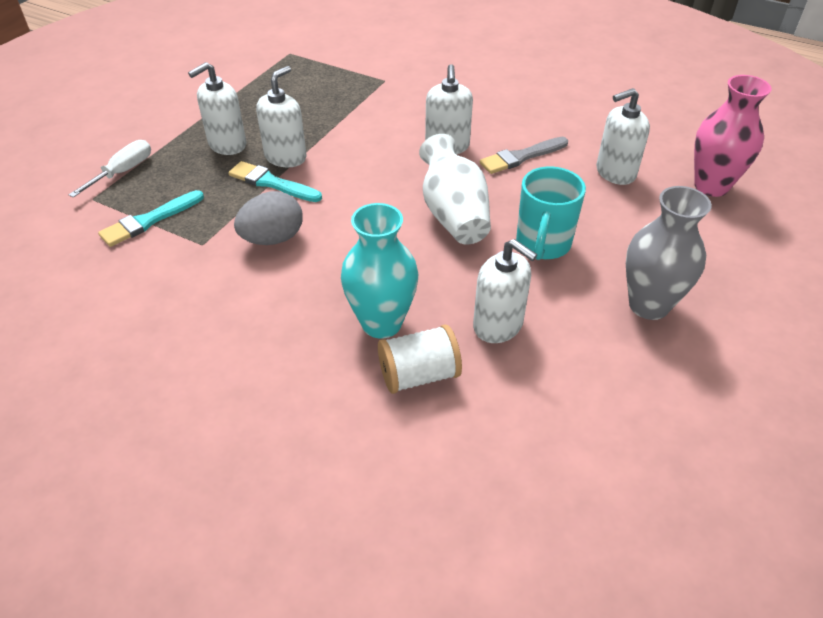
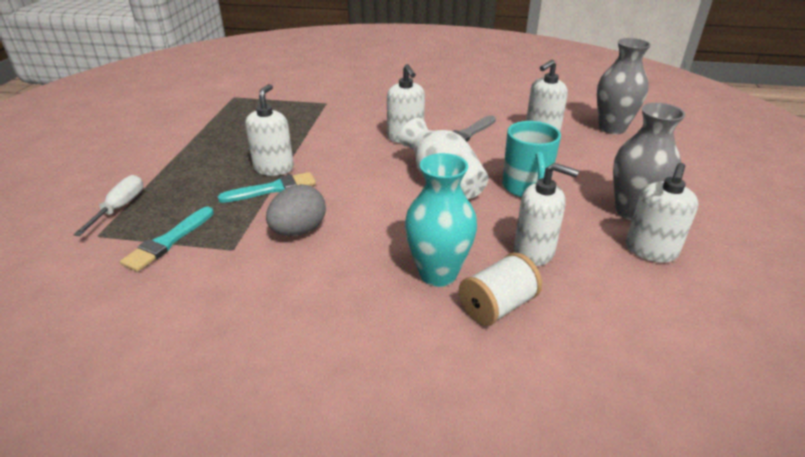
camera: 20 degrees left, 10 degrees down
white soap dispenser [188,62,246,155] -> white soap dispenser moved to [626,163,699,263]
turquoise brush [228,161,322,202] -> turquoise brush turned 150 degrees clockwise [218,172,316,203]
pink vase [694,75,772,197] -> grey vase [597,38,651,134]

